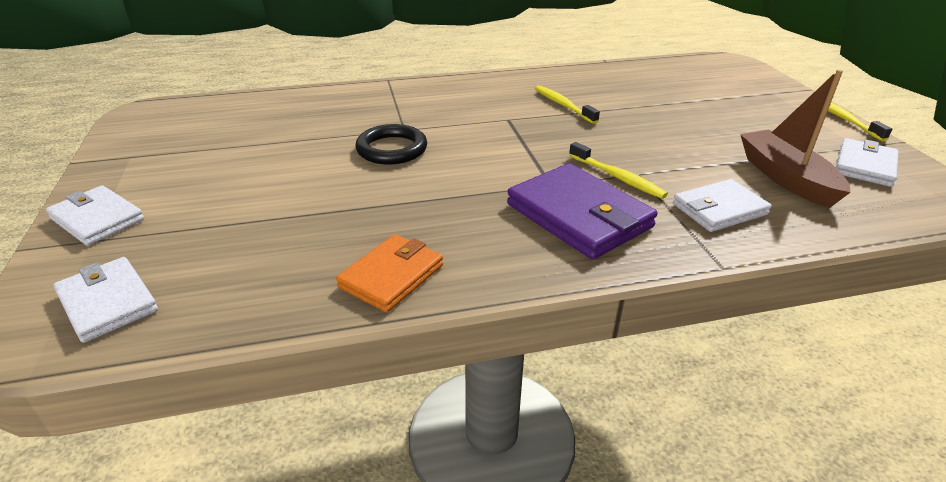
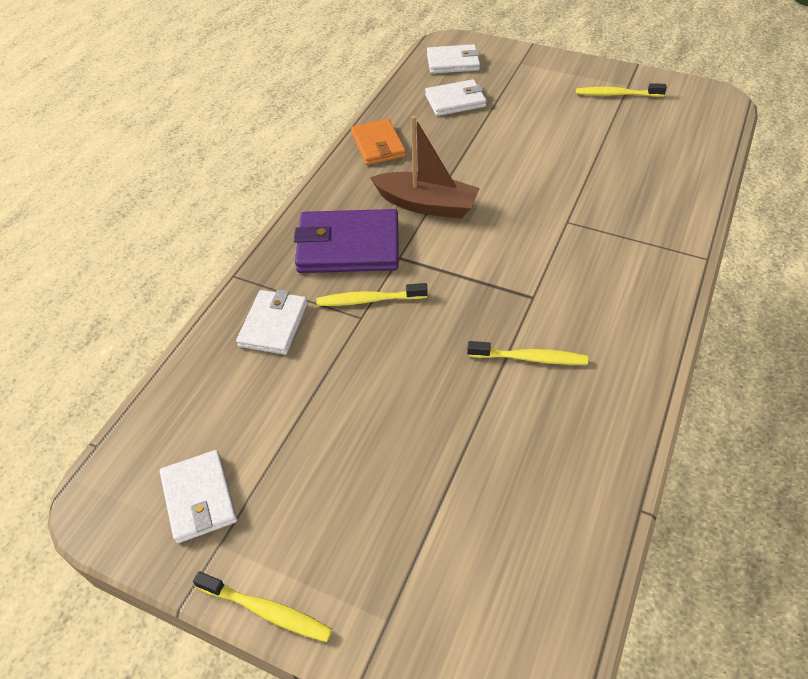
camera: 130 degrees right, 15 degrees up
white wallet [46,185,144,246] -> white wallet moved to [425,79,486,116]
black ring [355,124,427,164] -> none
brown boat [740,69,851,208] -> brown boat moved to [370,116,480,219]
none -> yellow toothbrush [576,83,667,97]

